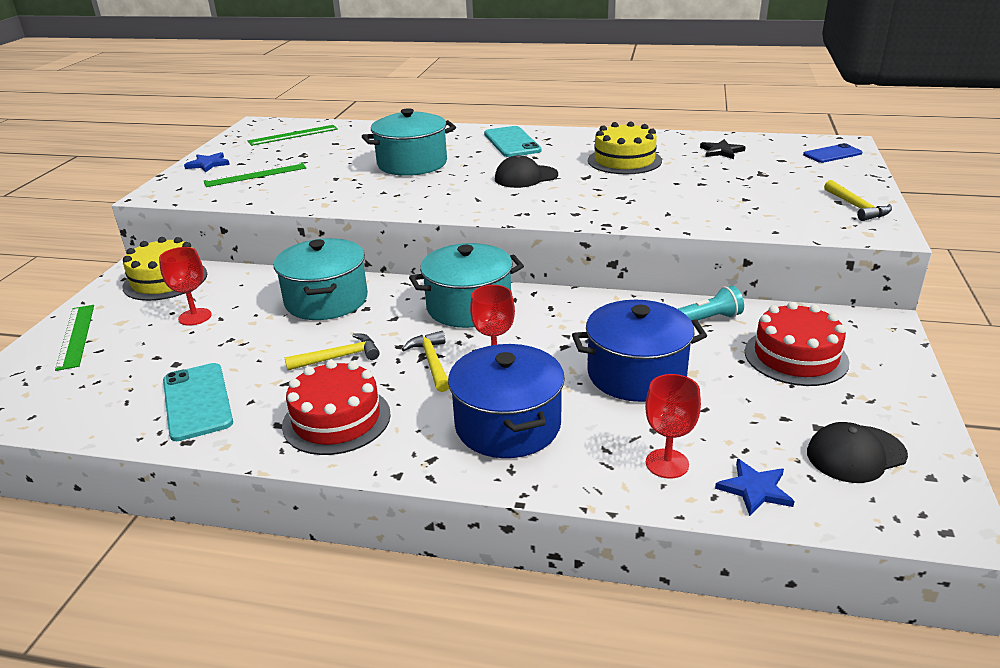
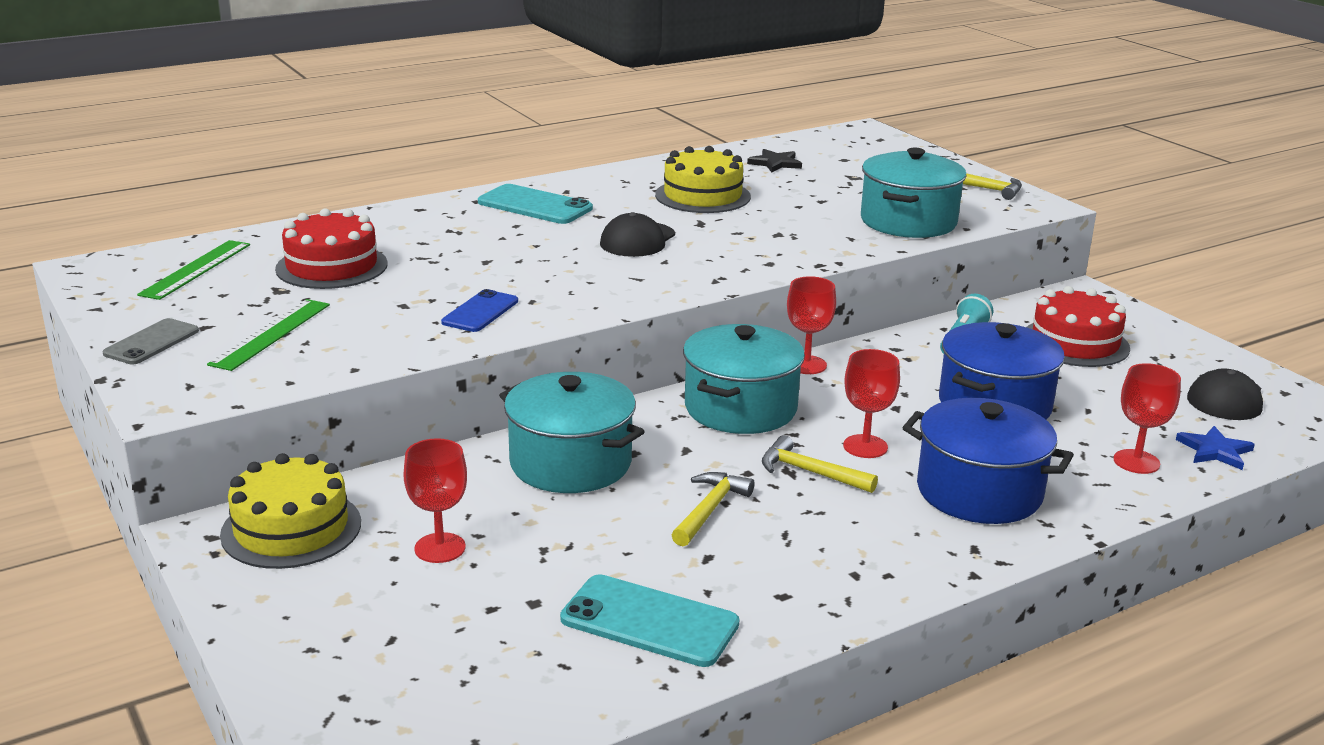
camera: 45 degrees left, 5 degrees down
green ruler [55,305,94,371] -> none
blue star [184,152,230,172] -> grey phone [102,318,199,365]
red cake [282,360,391,455] -> red cake moved to [275,208,388,289]
turquoise pot [362,108,456,176] -> turquoise pot moved to [861,148,967,238]
blue phone [803,143,862,163] -> blue phone moved to [441,289,518,332]
none -> red goblet [787,276,836,374]

